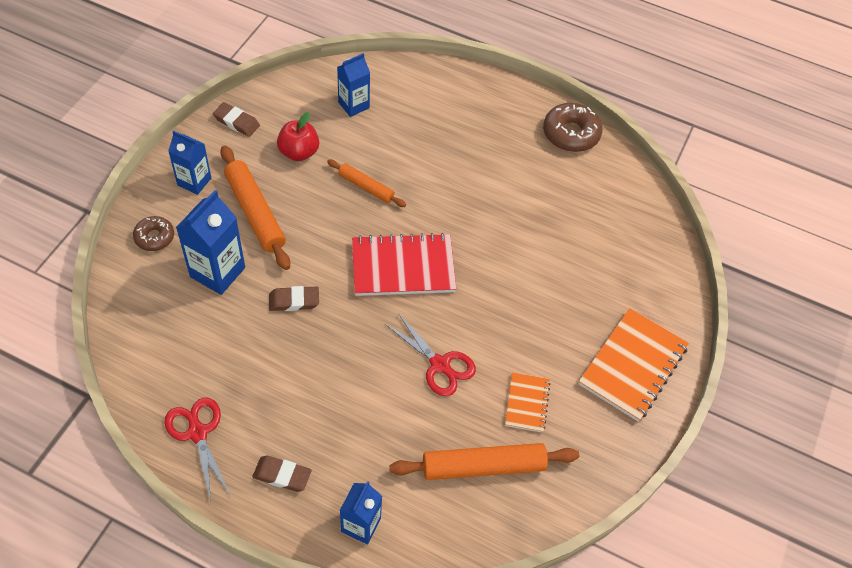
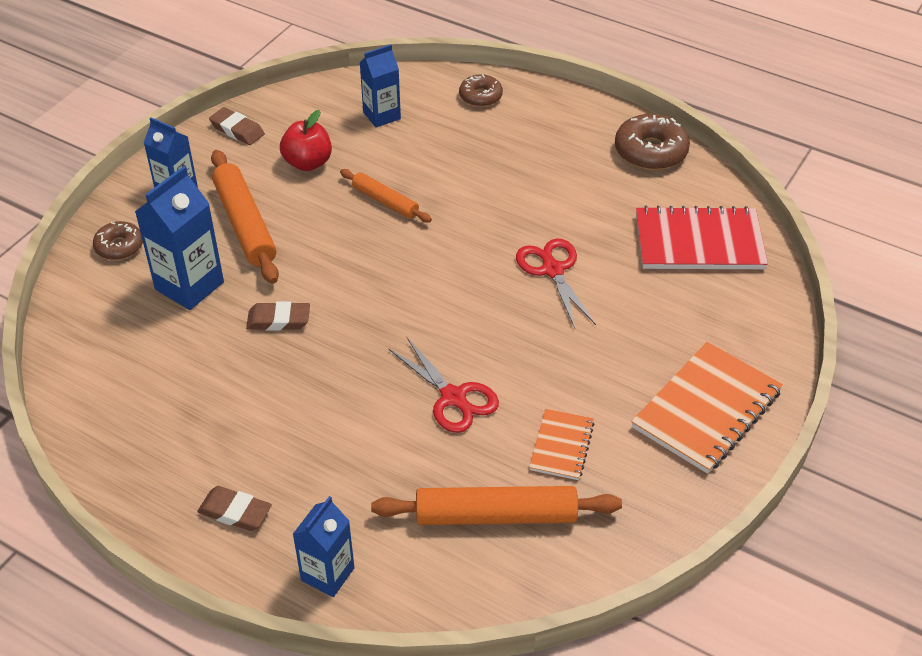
camera: 10 degrees right, 10 degrees down
red scissors [164,397,230,502] -> red scissors moved to [516,238,596,328]
red notebook [352,233,456,296] -> red notebook moved to [636,206,768,269]
none -> brown donut [459,74,503,107]

